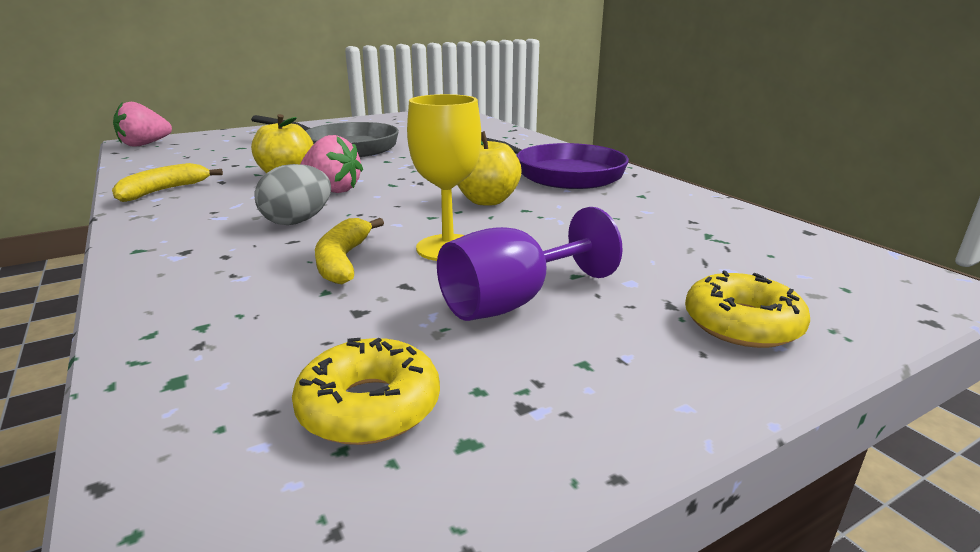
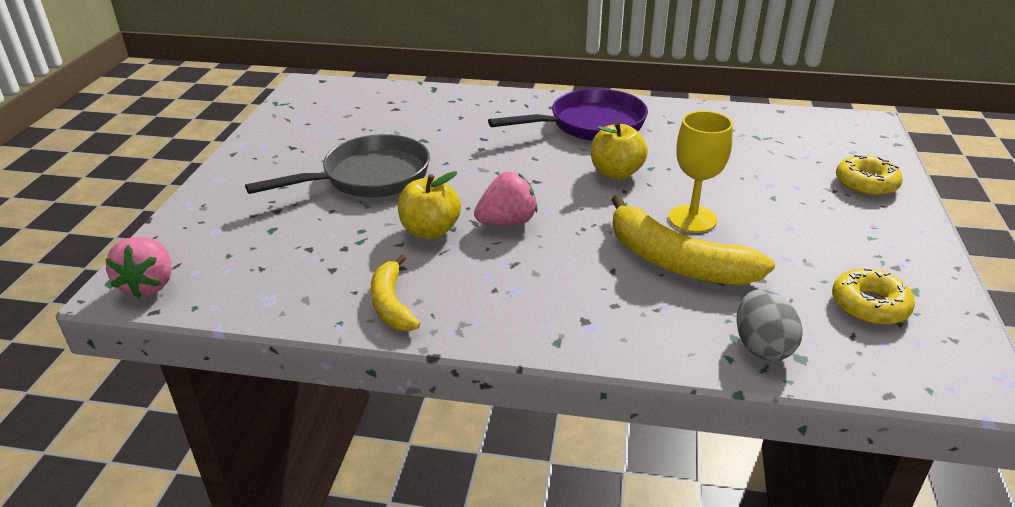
camera: 50 degrees left, 10 degrees up
grey egg [254,164,331,225] -> grey egg moved to [737,289,803,361]
yellow banana [315,218,384,284] -> yellow banana [611,195,775,285], size x1.72
purple goblet [437,207,623,321] -> none

